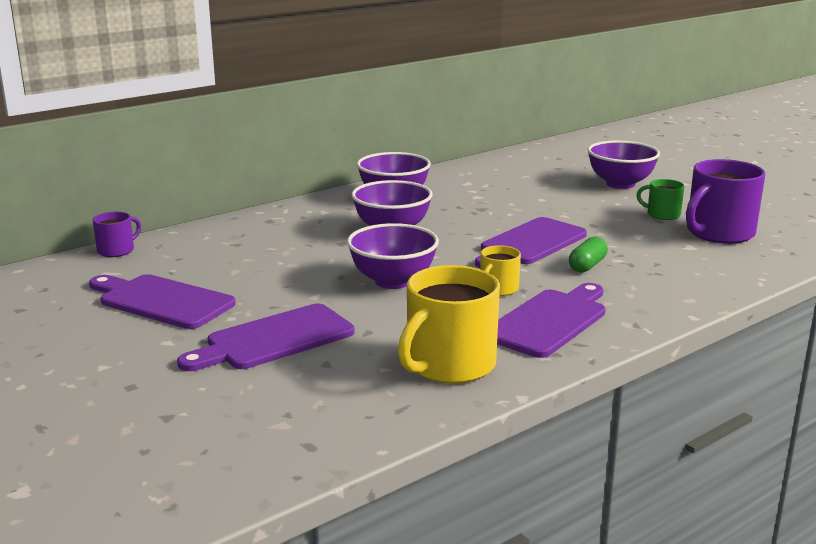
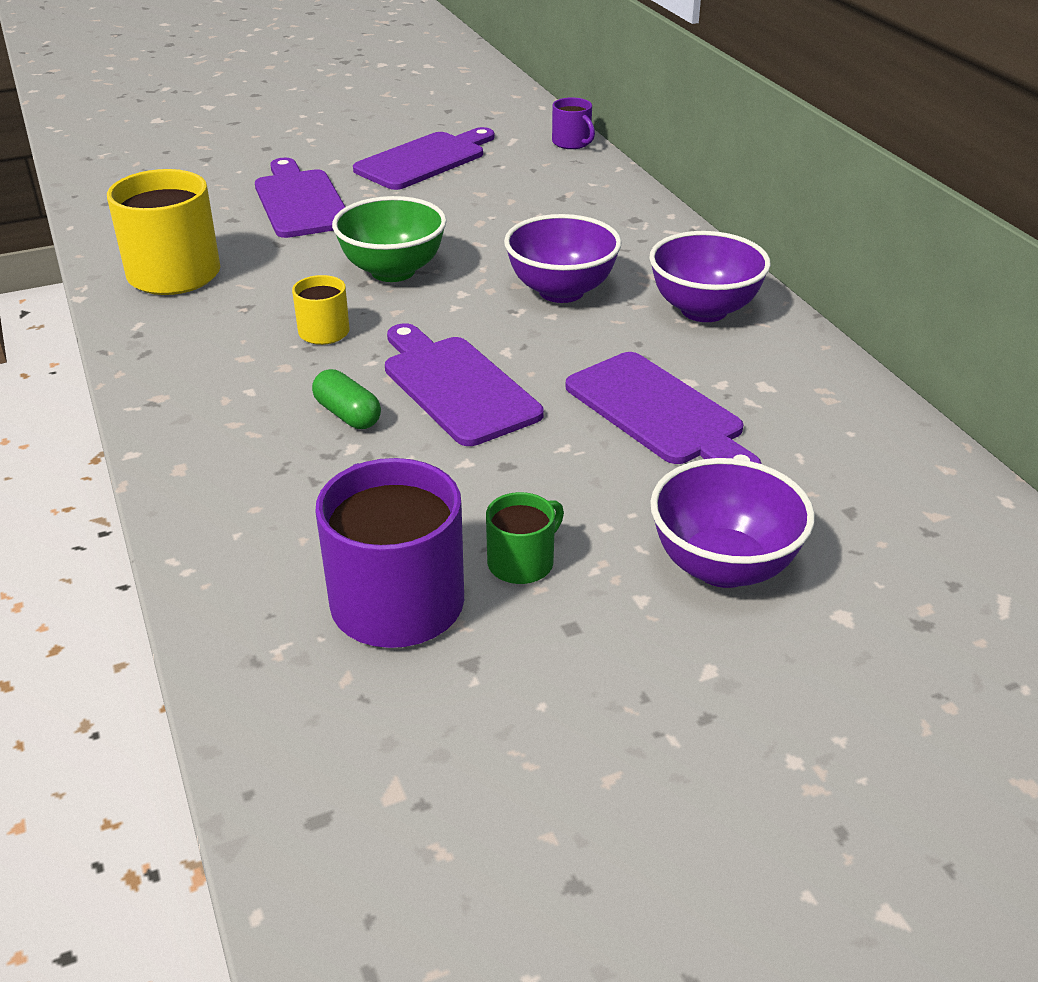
camera: 105 degrees right, 15 degrees up
purple bowl [347,223,439,289] -> green bowl [332,196,447,282]
purple cutting board [497,283,606,358] -> purple cutting board moved to [565,352,762,464]

